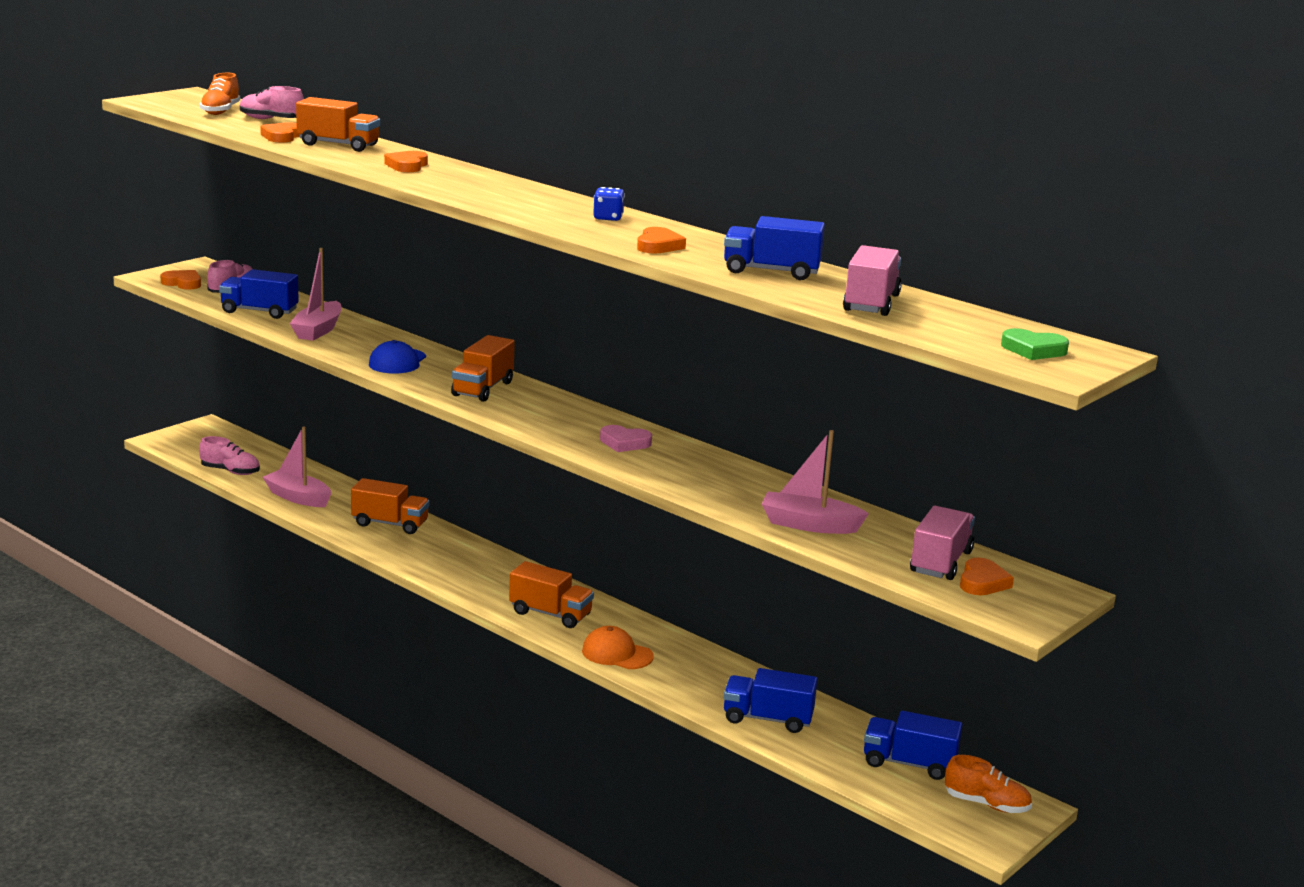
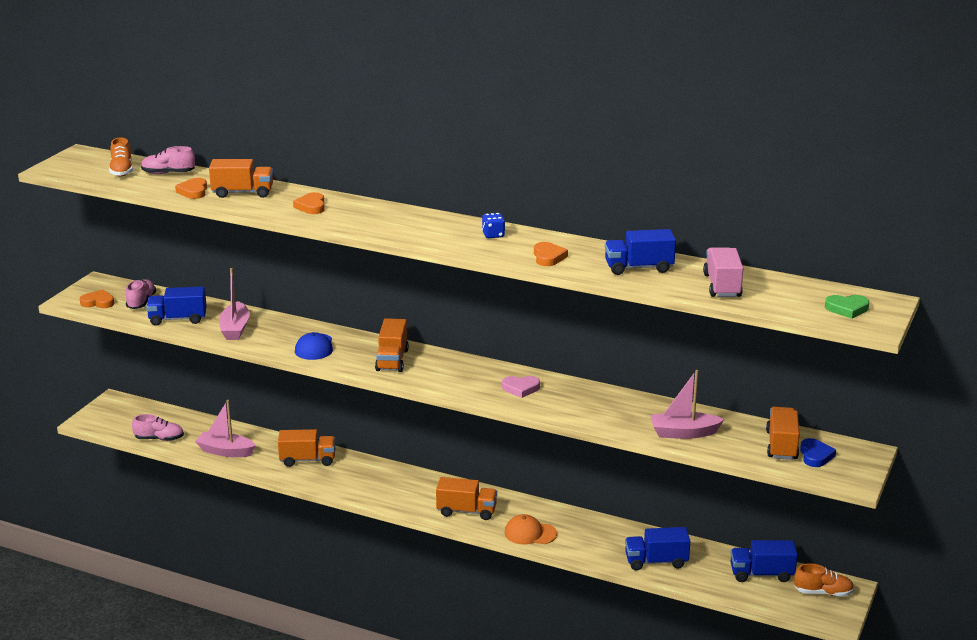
camera: 15 degrees left, 5 degrees up
pink truck [910,506,975,580] -> orange truck [766,407,800,460]
orange heart [960,558,1014,595] -> blue heart [800,438,836,467]

